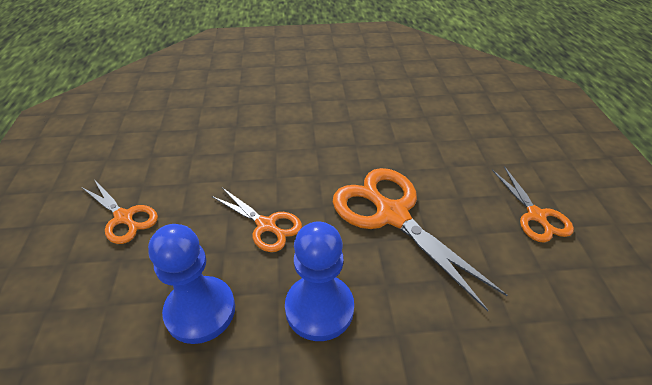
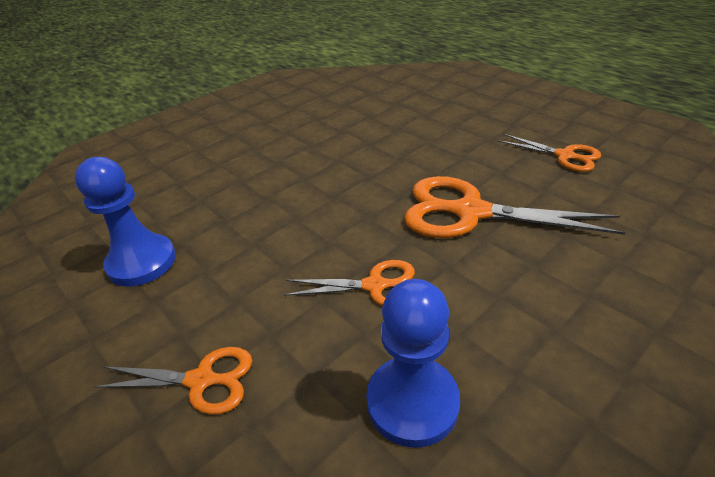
camera: 35 degrees left, 5 degrees down
blue pawn [285,221,354,341] -> blue pawn moved to [75,157,176,287]

